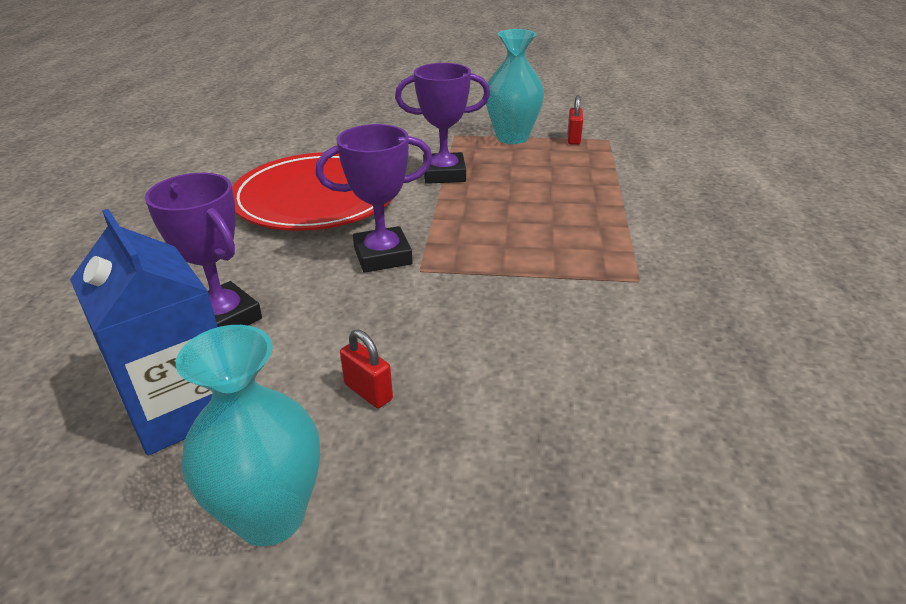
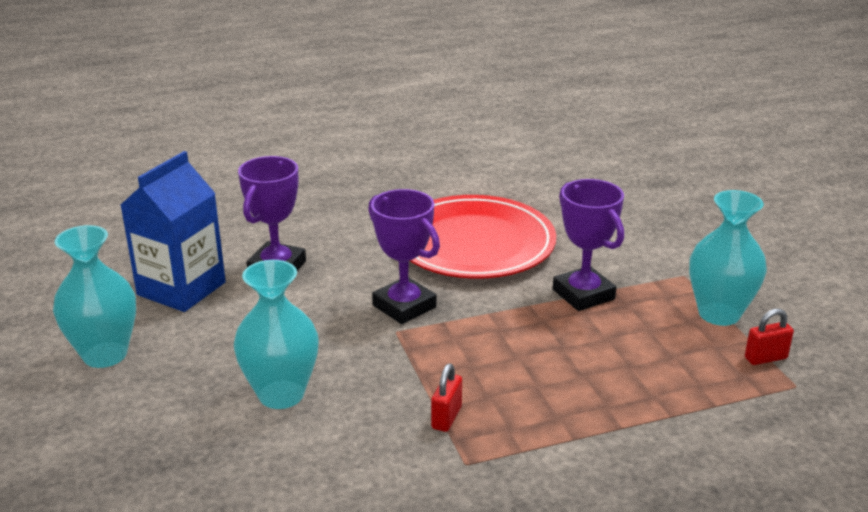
camera: 65 degrees right, 5 degrees down
red padlock [340,329,393,408] -> red padlock moved to [431,364,462,432]
none -> turquoise vase [234,260,319,409]

